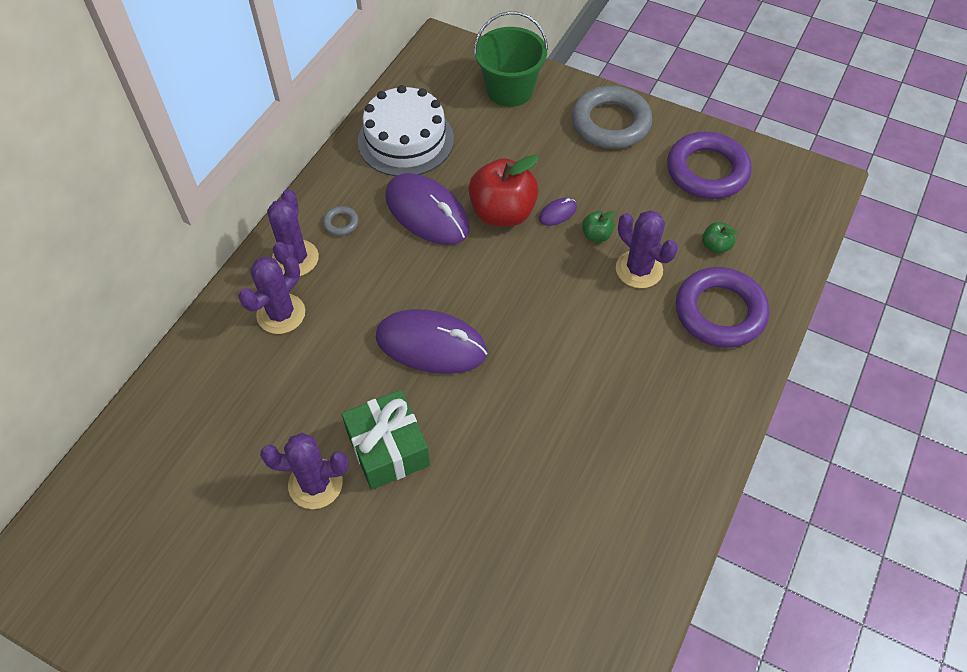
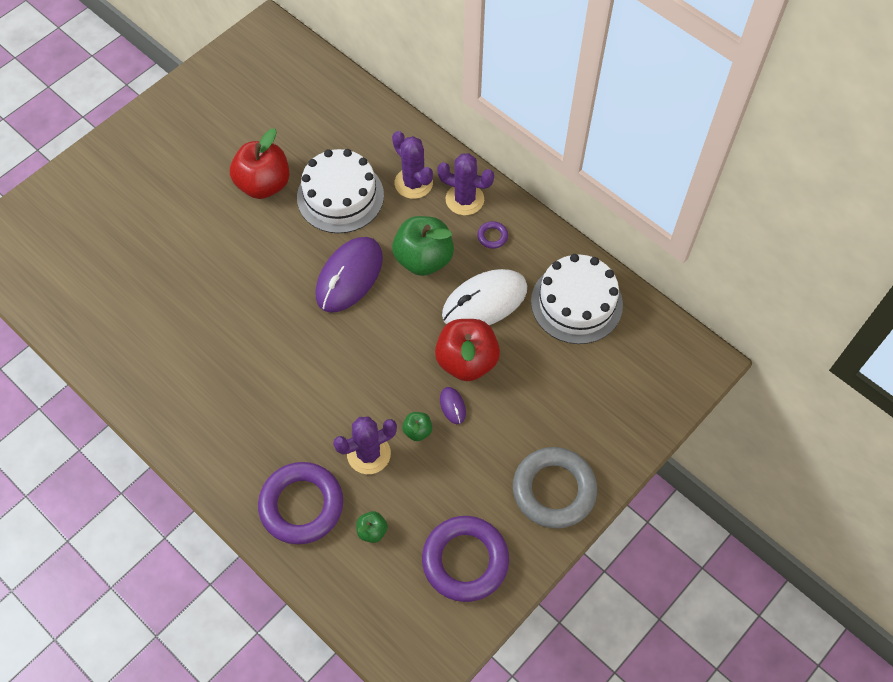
camera: 105 degrees right, 5 degrees up
purple cactus [260,433,349,509] -> red apple [230,128,289,199]
grey ring [323,206,359,236] -> purple ring [477,221,508,249]
green gift [342,390,430,490] -> none
purple mouse [385,173,470,245] -> white mouse [442,269,527,325]
green bucket [474,11,548,107] -> none
none -> white cake [297,149,384,233]
none -> green apple [392,216,454,276]

